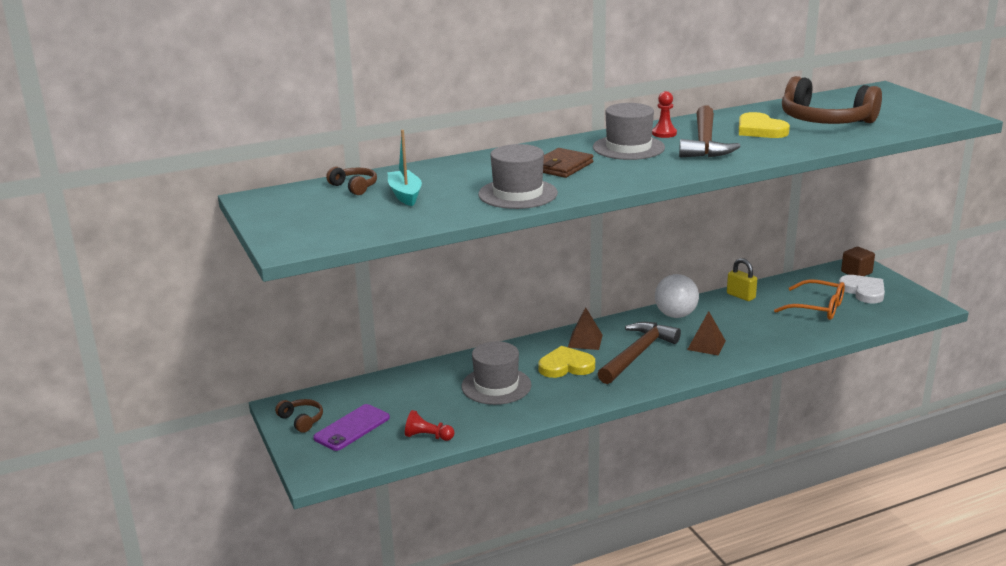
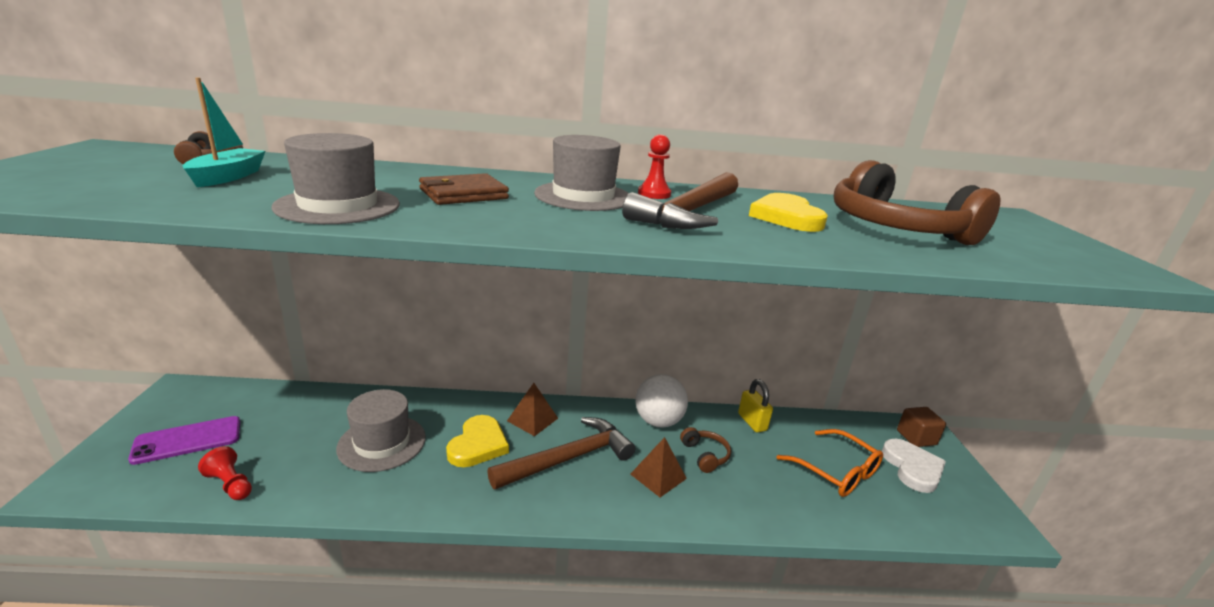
camera: 20 degrees right, 0 degrees up
brown headphones [275,399,323,433] -> brown headphones moved to [680,427,731,473]
yellow heart [539,346,595,378] -> yellow heart turned 90 degrees clockwise [446,415,509,467]

